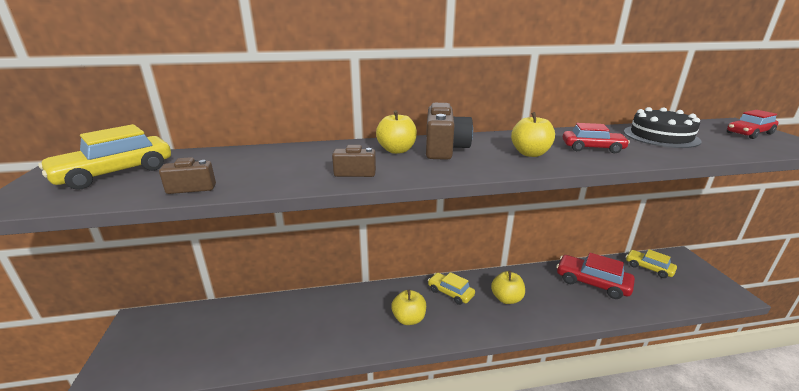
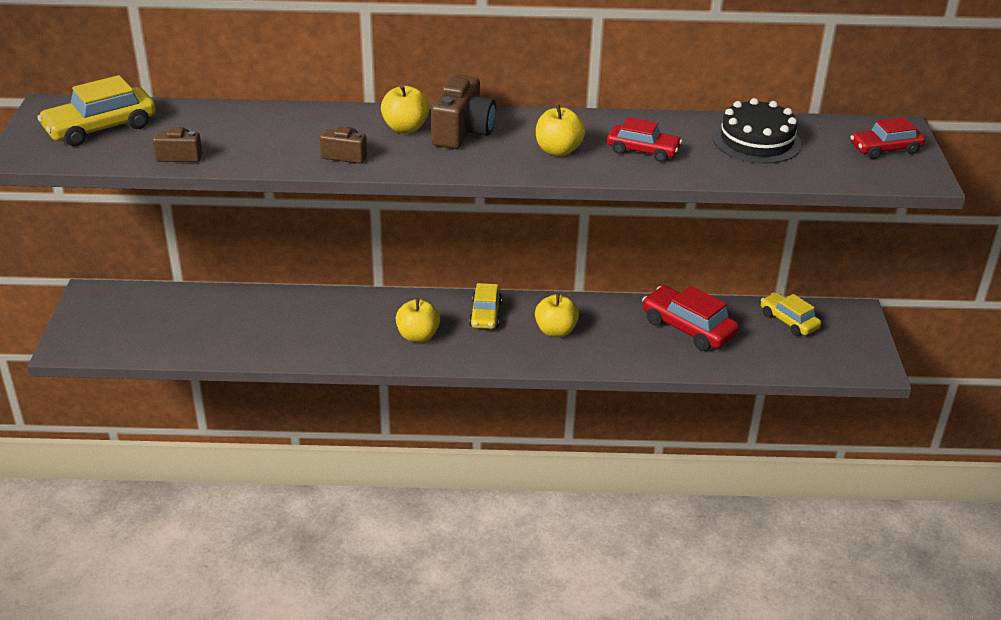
camera: 10 degrees right, 10 degrees up
yellow car [428,272,475,305] -> yellow car turned 135 degrees counterclockwise [469,283,502,329]

